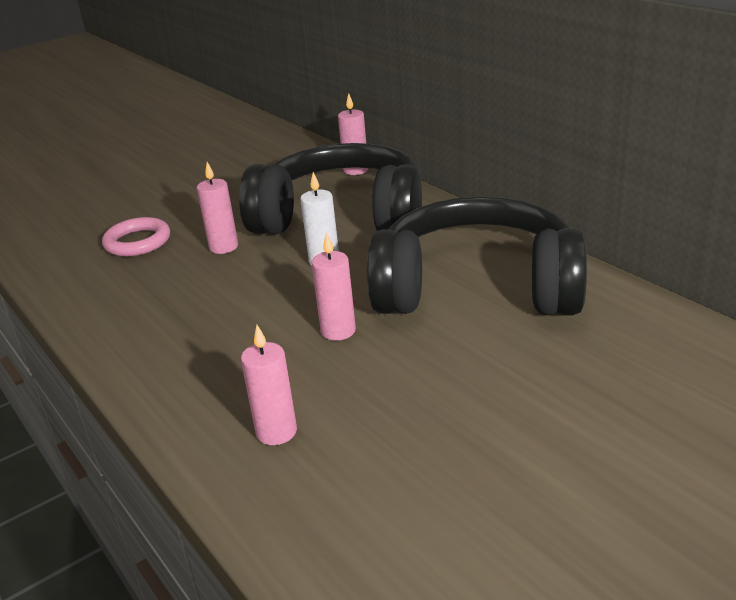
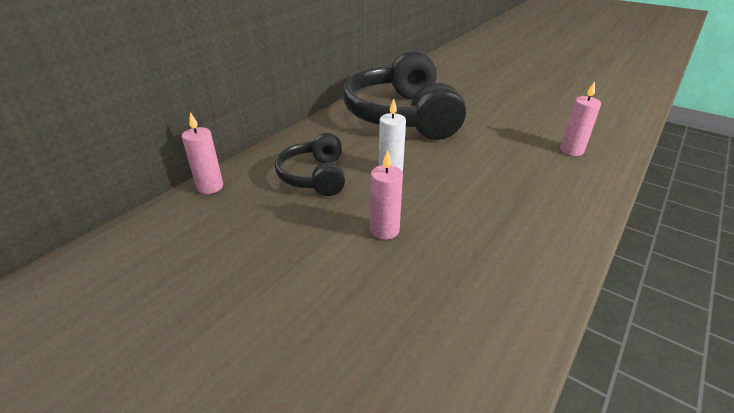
camera: 110 degrees left, 5 degrees up
pink ring [102,217,170,256] -> none
black headphones [239,143,422,235] -> black headphones [275,133,345,196], size x0.51
pink candle [311,232,356,341] -> none

